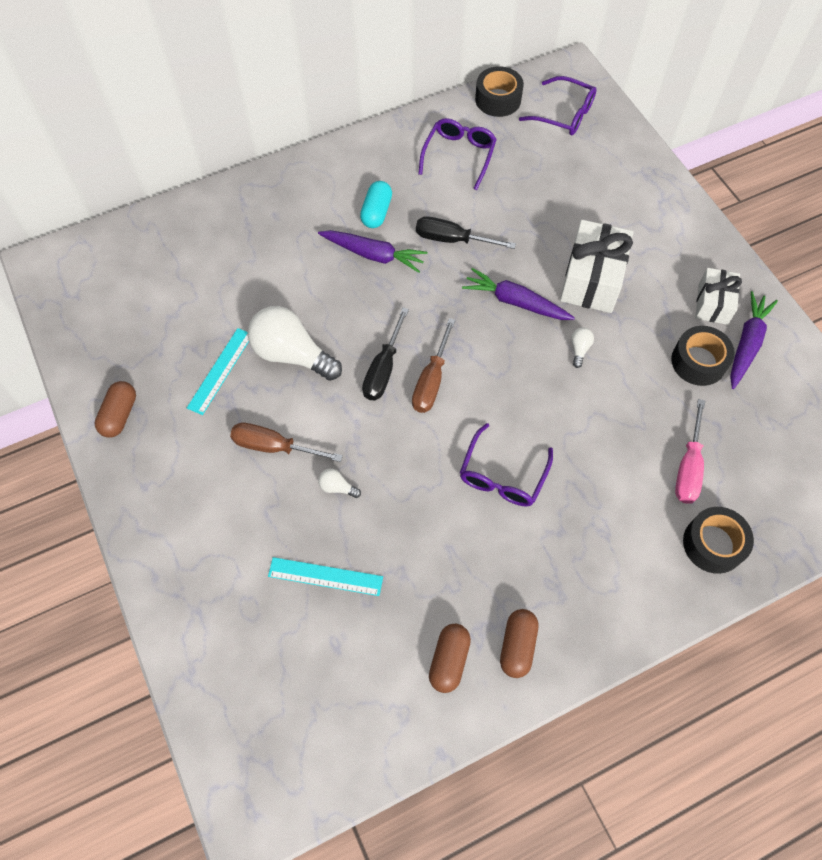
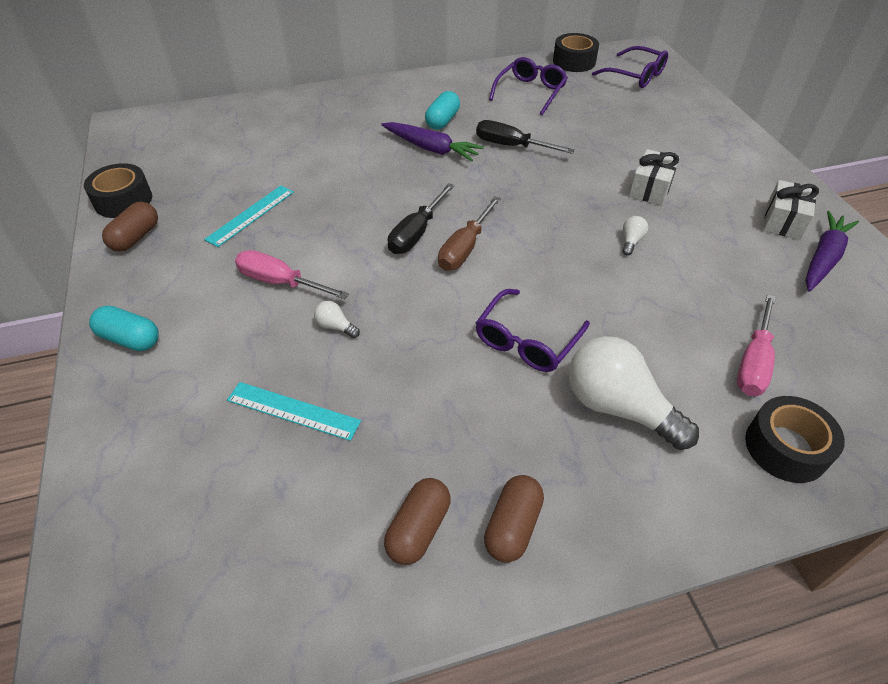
camera: 10 degrees right, 15 degrees down
brown screwdriver [230,423,343,462] -> pink screwdriver [235,250,349,299]
white light bulb [248,306,342,381] -> white light bulb moved to [569,336,699,450]
purple carrot [462,268,575,320] -> none
white gift [560,220,633,313] -> white gift [629,149,680,205], size x0.62
black tape [671,326,735,386] -> black tape moved to [84,163,152,218]
none -> turquoise capsule [89,306,159,351]

